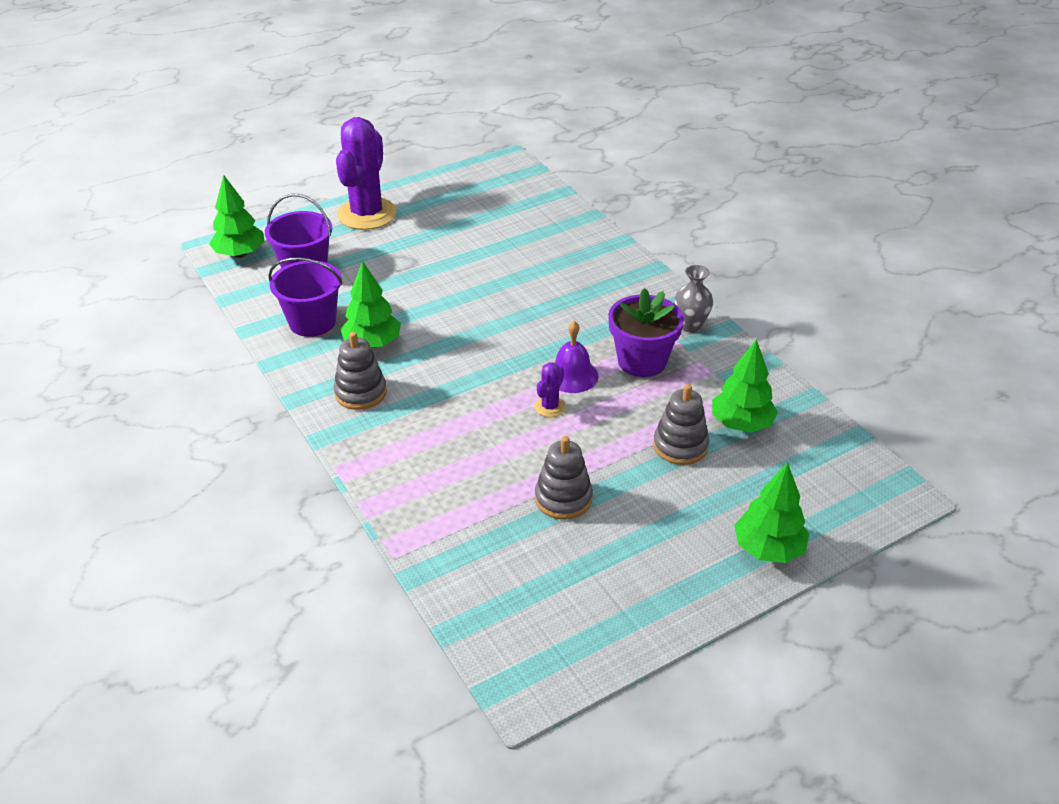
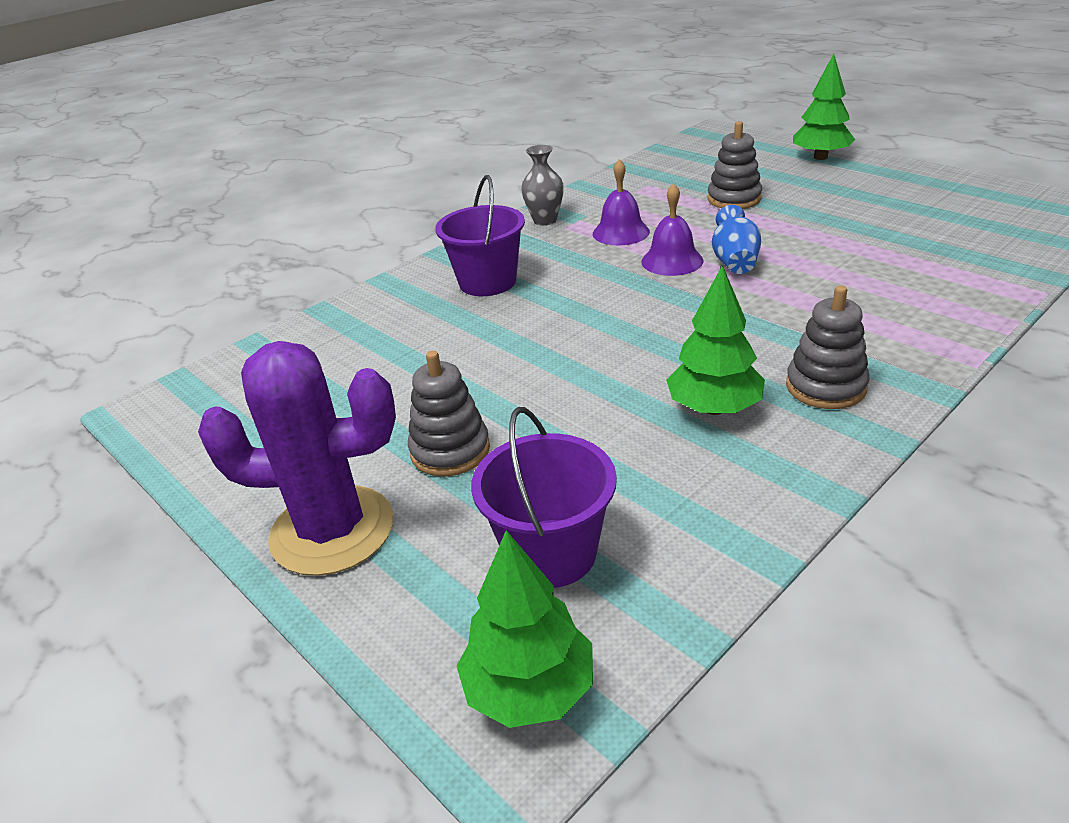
camera: 100 degrees left, 5 degrees down
purple bucket [268,257,343,337] -> purple bucket moved to [435,175,525,296]
purple cactus [534,363,566,417] -> blue vase [712,205,761,274]
grey stacking toy [535,436,593,520] -> grey stacking toy moved to [408,351,490,476]
purple flower pot [608,288,684,377] -> purple bell [593,159,650,246]
green tree [712,339,778,433] -> none

